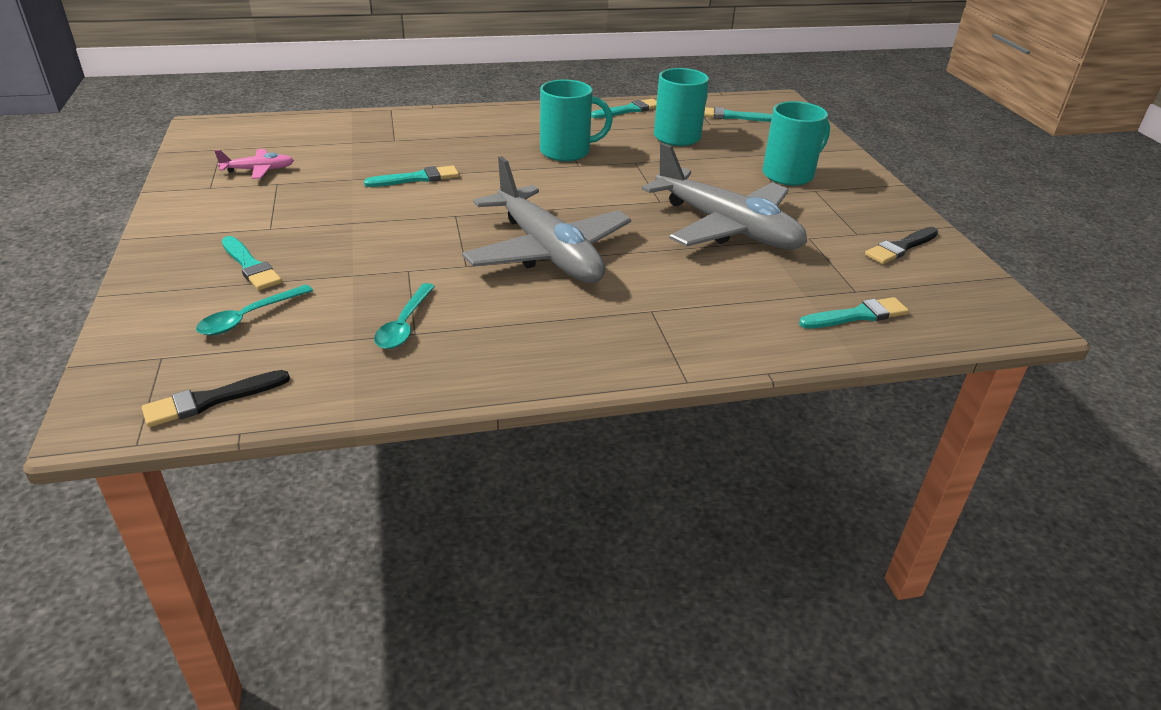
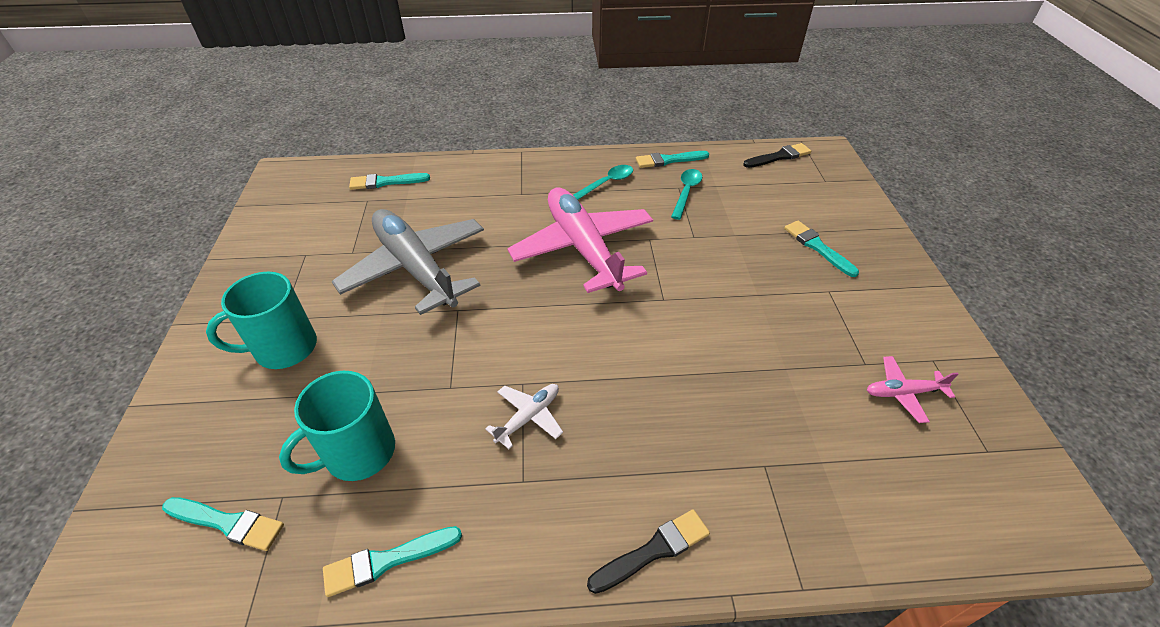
camera: 170 degrees left, 10 degrees up
turquoise spoon [196,284,313,335] -> turquoise spoon moved to [573,165,633,200]
turquoise brush [364,165,459,187] -> turquoise brush moved to [636,151,709,168]
grey plane [462,156,631,283] -> pink plane [507,187,653,293]
turquoise mug [540,79,613,161] -> white plane [485,384,563,449]
black brush [865,227,938,264] -> black brush moved to [587,509,710,594]

